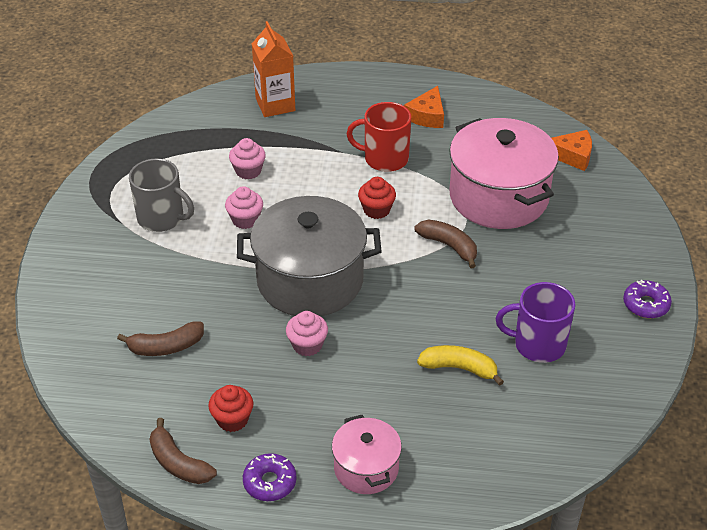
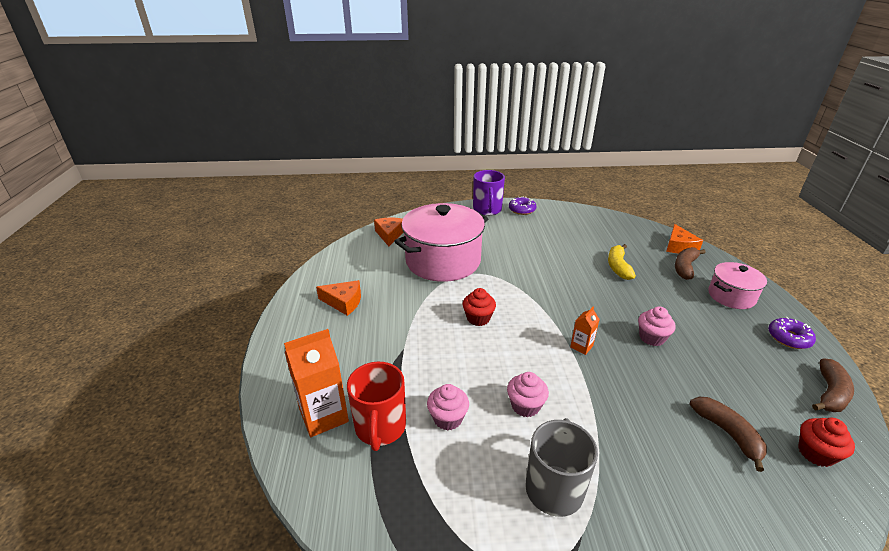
camera: 100 degrees left, 10 degrees down
red cupcake [208,385,253,432] -> red cupcake moved to [798,417,855,467]
grey pot [237,196,382,316] -> orange carton [570,306,600,355]
red mug [347,102,411,172] -> red mug moved to [347,362,406,451]
brown banana [414,220,477,268] -> brown banana moved to [675,247,706,280]
purple mug [496,282,575,363] -> purple mug moved to [473,170,505,216]
none -> orange cheese [666,224,703,253]

